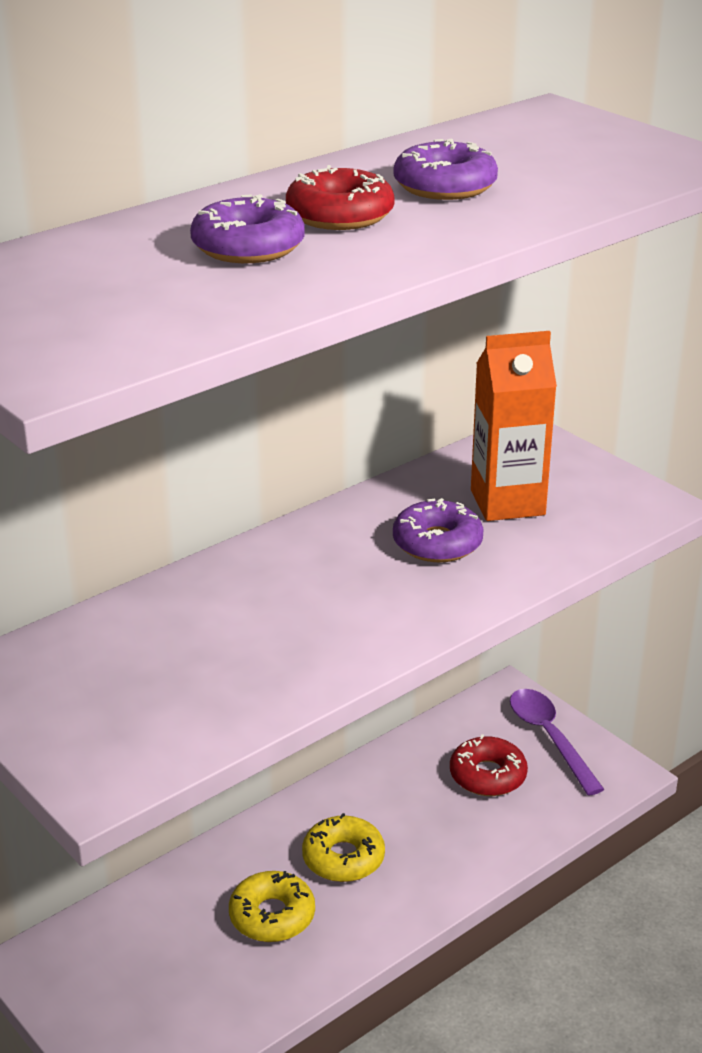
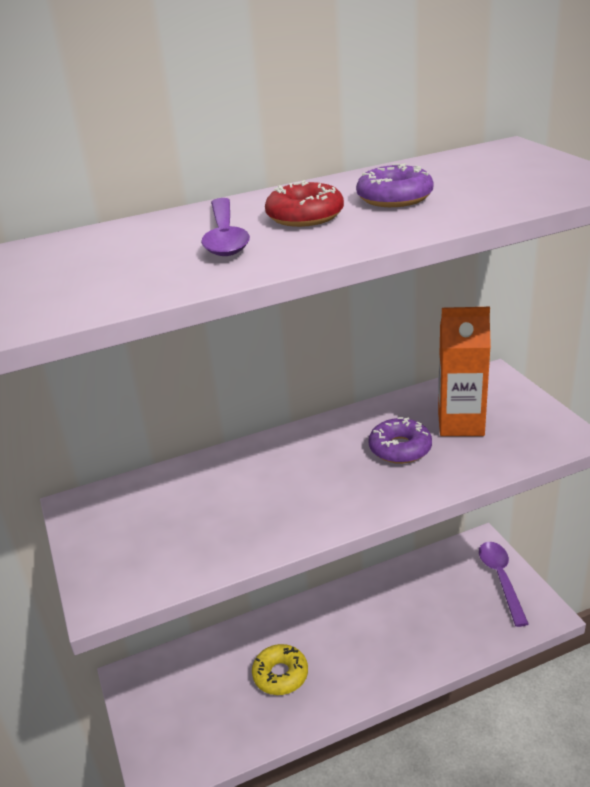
camera: 20 degrees right, 0 degrees up
purple donut [190,194,305,263] -> purple spoon [201,198,250,256]
yellow donut [302,813,385,882] -> none
red donut [450,734,528,796] -> none

